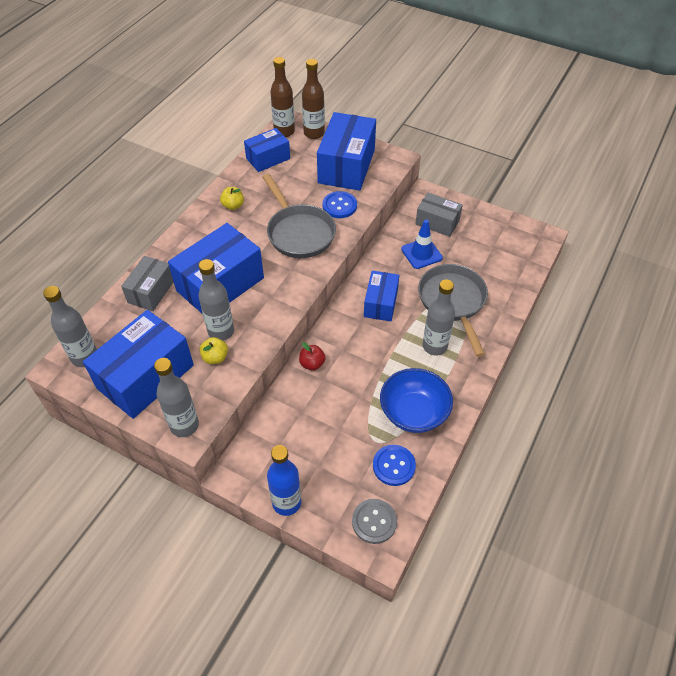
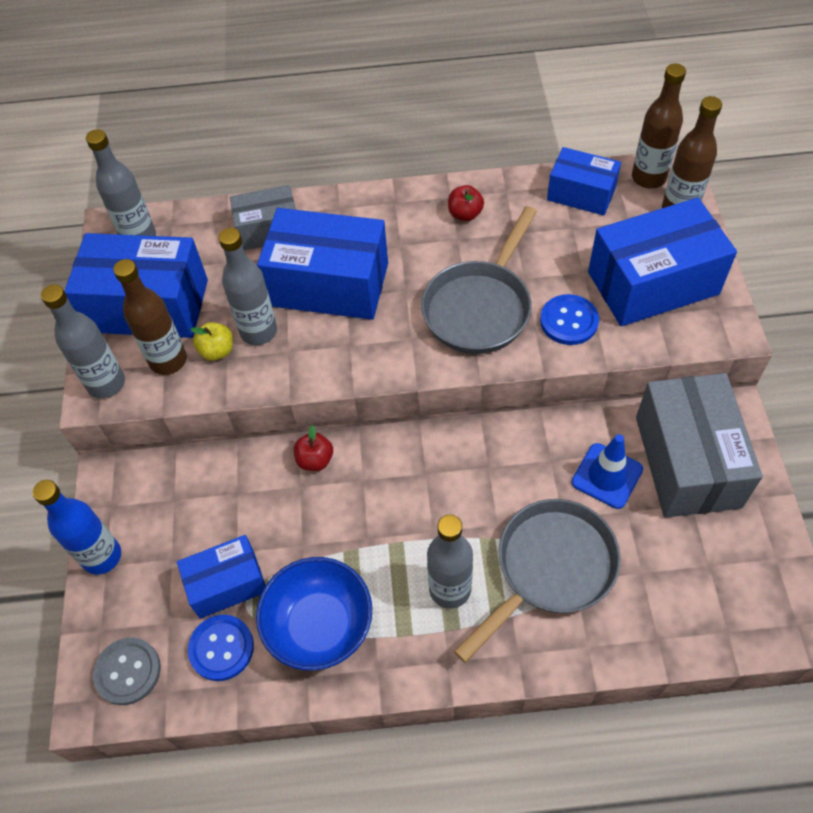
camera: 60 degrees right, 5 degrees up
yellow apple [220,187,244,210] -> red apple [448,185,484,221]
blue box [364,271,399,321] -> blue box moved to [177,535,266,619]
grey box [415,193,463,237] -> grey box [636,373,763,518], size x1.71
none -> brown bottle [113,259,187,375]

